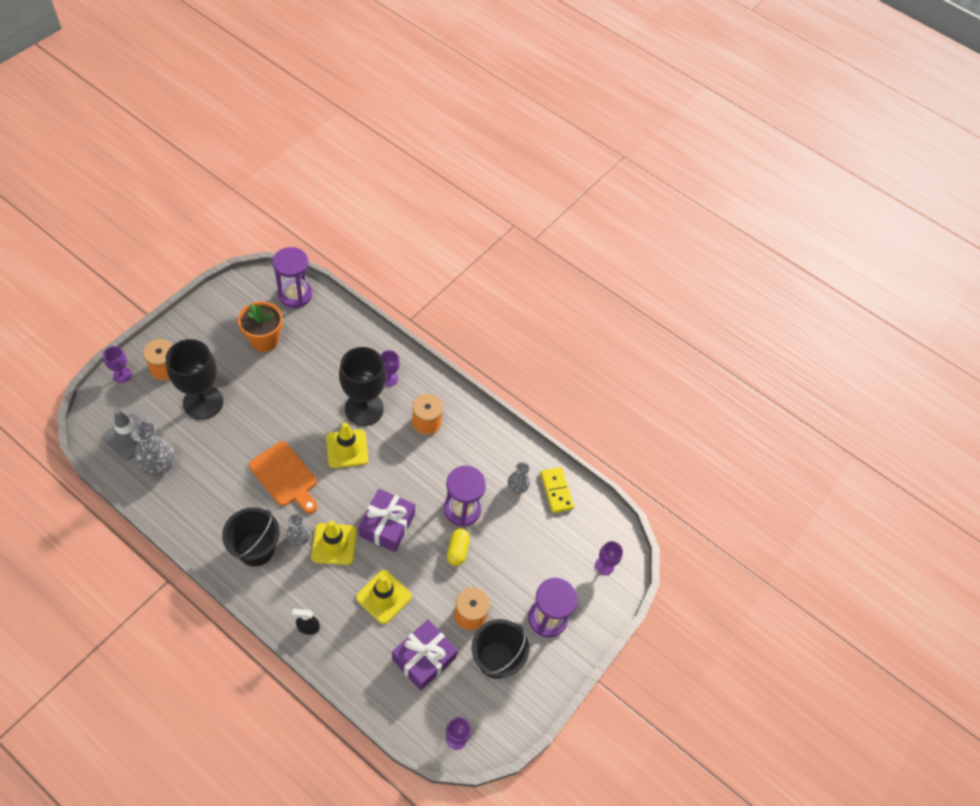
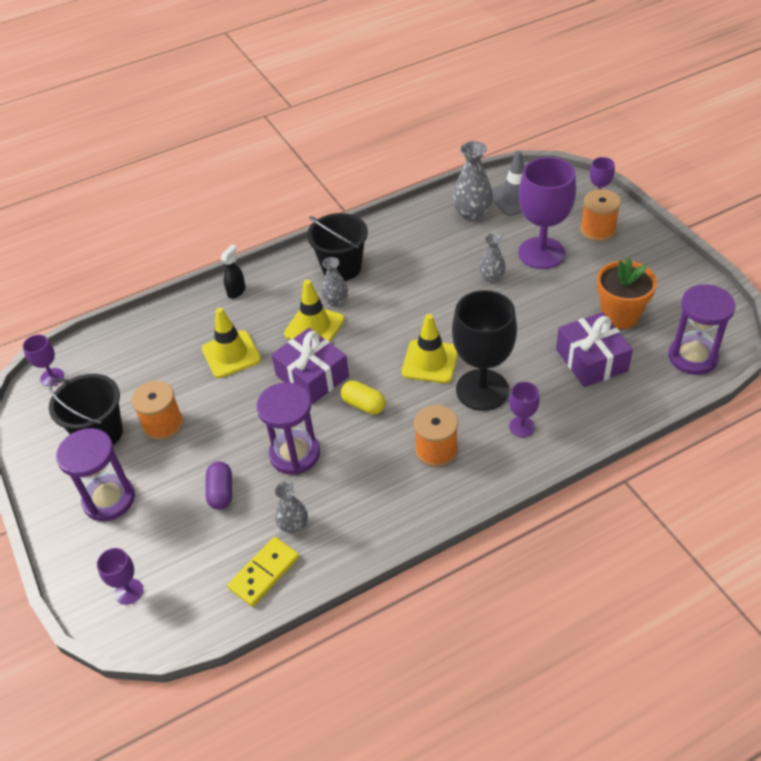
camera: 125 degrees right, 10 degrees down
black goblet [166,339,223,420] -> purple goblet [518,157,576,269]
orange cutting board [249,441,318,514] -> none
purple gift [392,619,458,691] -> purple gift moved to [556,312,633,387]
yellow capsule [447,529,470,566] -> yellow capsule moved to [341,381,386,414]
yellow domino [540,467,574,513] -> yellow domino turned 60 degrees counterclockwise [227,537,299,607]
none -> purple capsule [206,461,232,510]
none -> grey vase [479,233,506,283]

